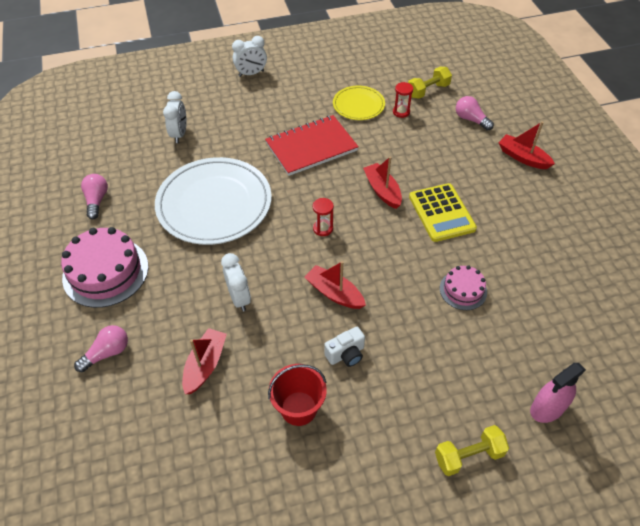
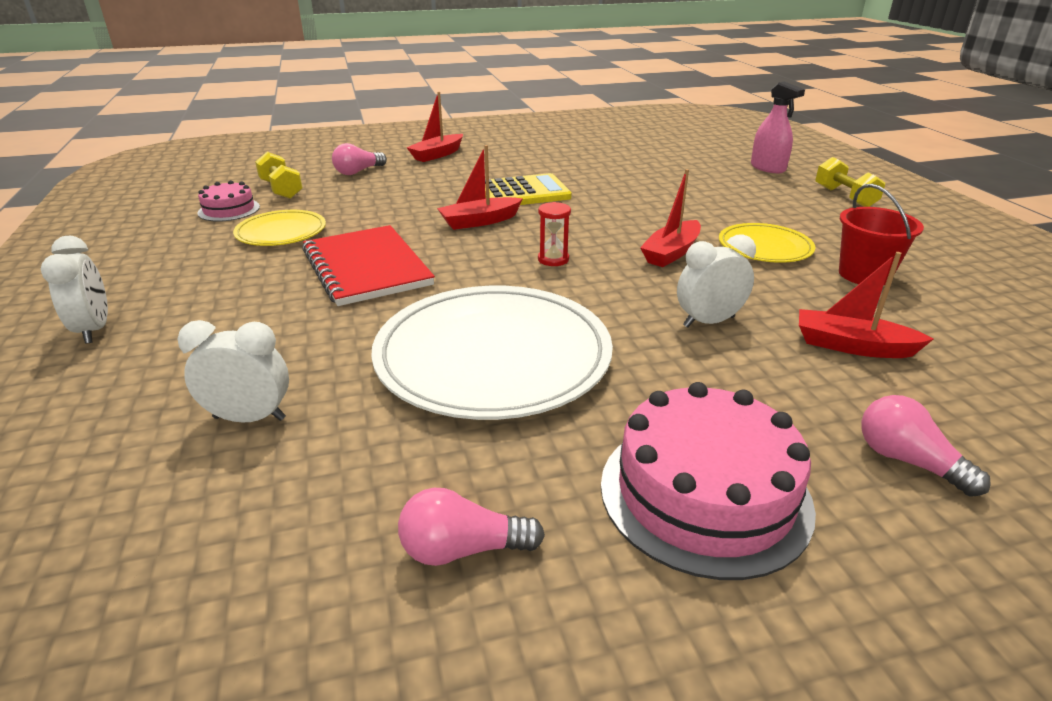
camera: 90 degrees left, 20 degrees down
white camera [324,327,365,367] -> yellow plate [719,223,815,263]
red hourglass [393,82,413,118] -> none
pink cake [440,265,487,310] -> pink cake moved to [197,180,260,222]

